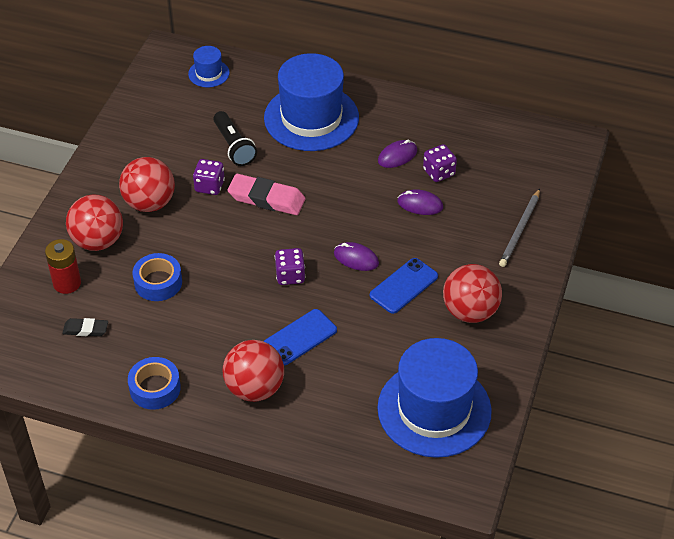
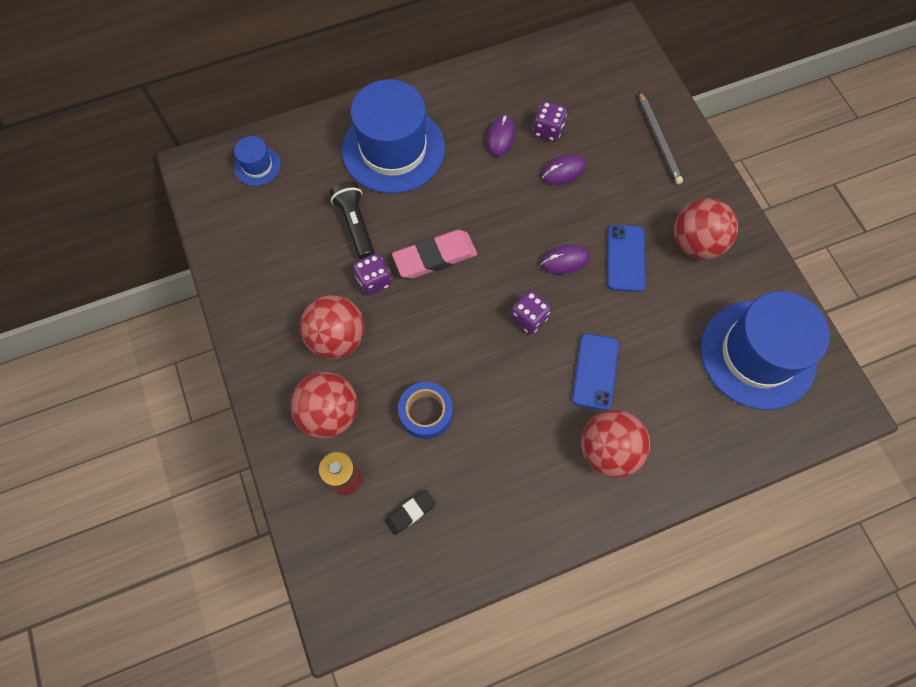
camera: 40 degrees left, 20 degrees up
blue tape [128,357,181,410] -> none
black flashlight [213,111,257,166] -> black flashlight turned 135 degrees counterclockwise [329,181,374,260]

